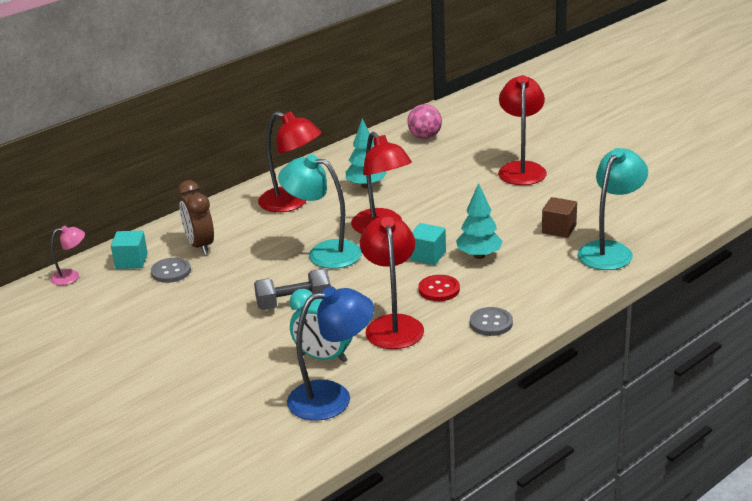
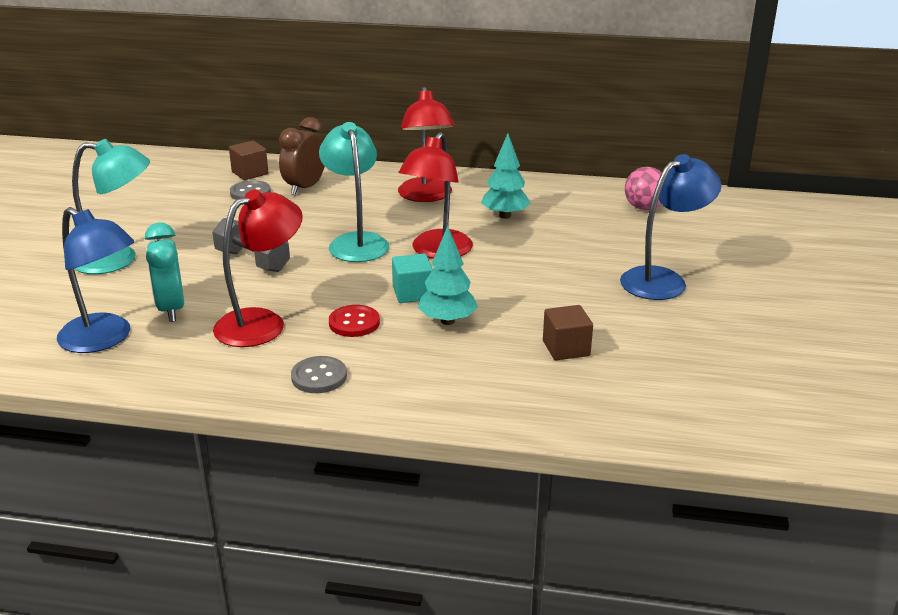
camera: 50 degrees right, 0 degrees up
pink lamp [50,226,85,285] -> none
turquoise cube [111,231,148,269] -> brown cube [229,141,268,180]
red lamp [498,75,547,185] -> blue lamp [620,154,721,300]
turquoise lamp [578,148,648,270] -> turquoise lamp moved to [72,139,150,274]

